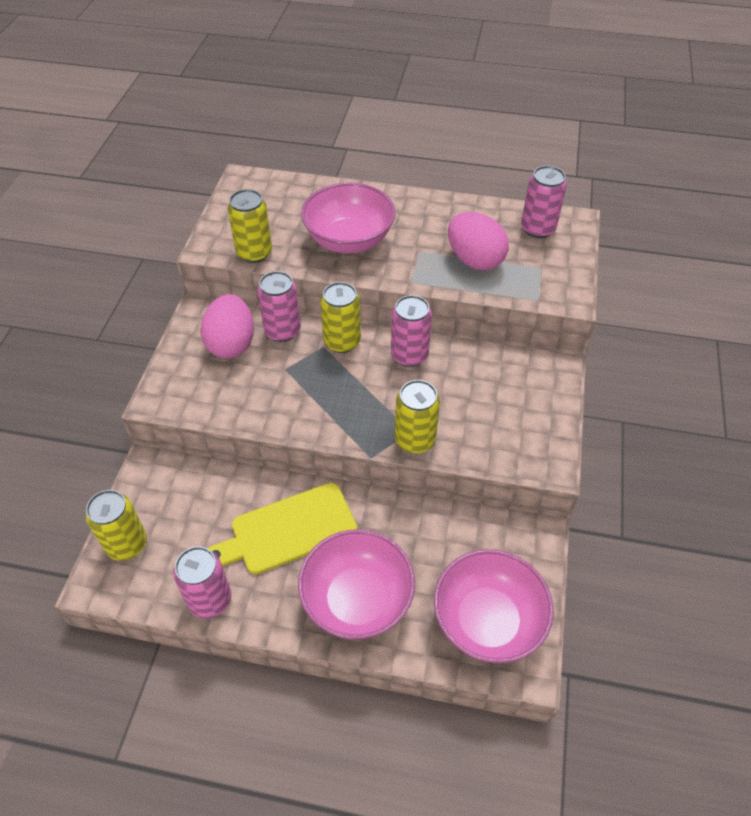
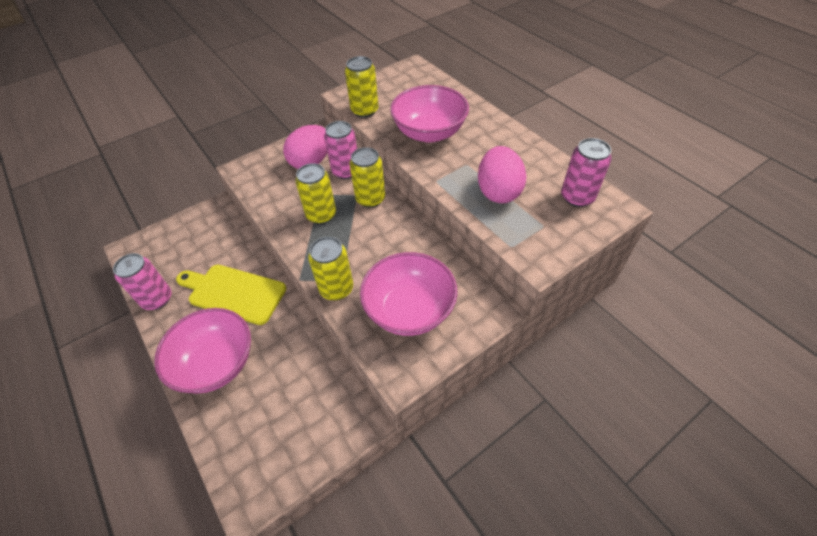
camera: 45 degrees right, 0 degrees up
yellow can [86,490,147,561] -> yellow can moved to [295,163,336,224]
pink can [391,295,432,367] -> none
pink bowl [434,549,554,663] -> pink bowl moved to [360,252,458,336]

